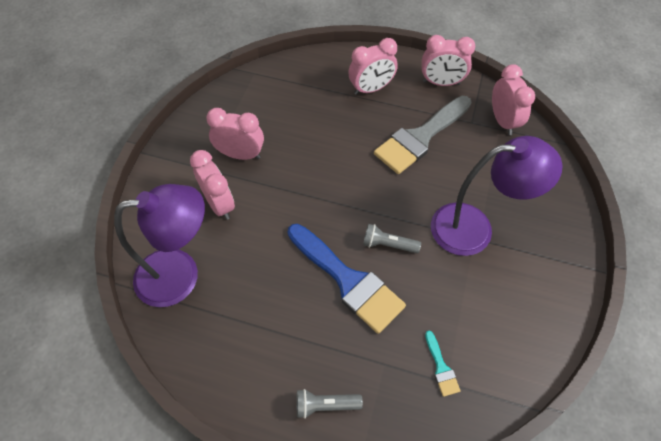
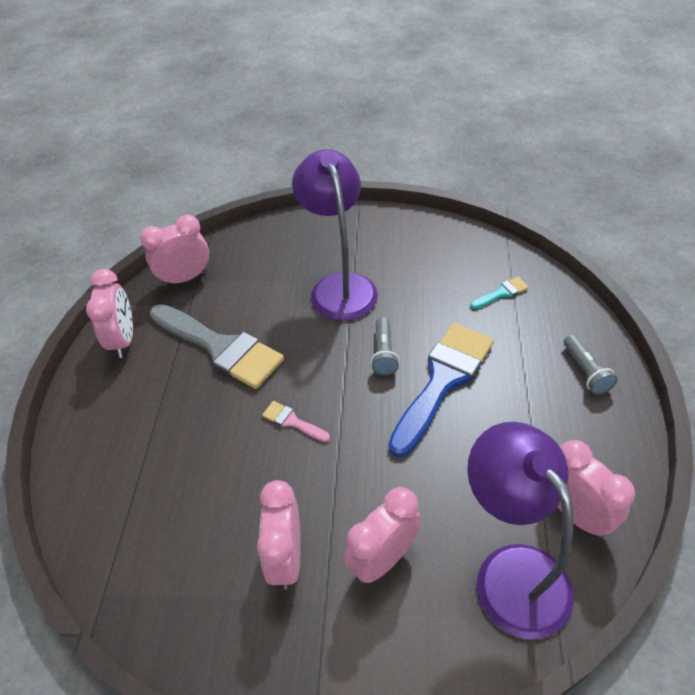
camera: 100 degrees left, 10 degrees down
pink clock [348,38,398,95] -> pink clock moved to [558,440,635,538]
none -> pink brush [262,401,330,442]

